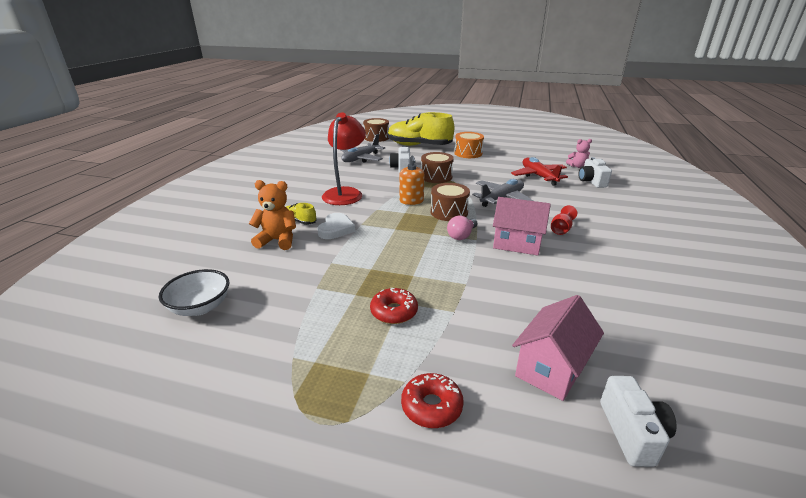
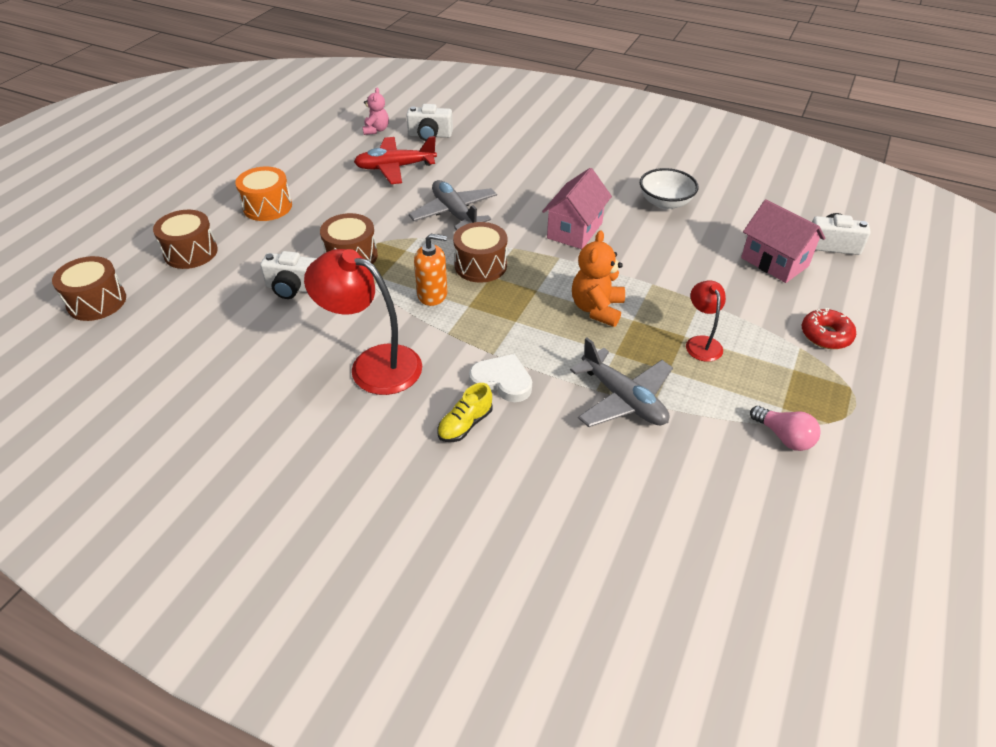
camera: 80 degrees left, 15 degrees up
white bowl [159,269,229,316] -> white bowl moved to [640,168,698,209]
orange teddy bear [249,180,296,250] -> orange teddy bear moved to [572,230,625,327]
grey plane [339,134,385,163] -> grey plane moved to [570,338,673,427]
red donut [370,288,418,324] -> red lamp [686,280,726,362]
yellow shoe [388,112,454,146] -> brown drum [153,210,218,269]
pink light bulb [447,216,477,240] -> pink light bulb moved to [750,406,821,451]
red goblet [551,205,577,235] -> none

